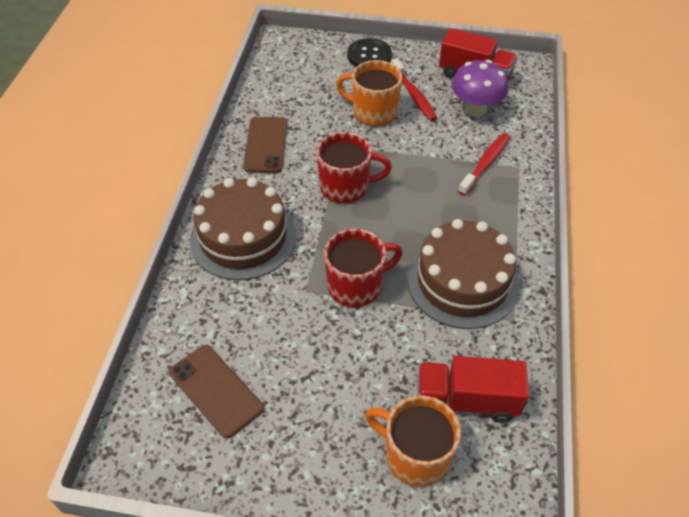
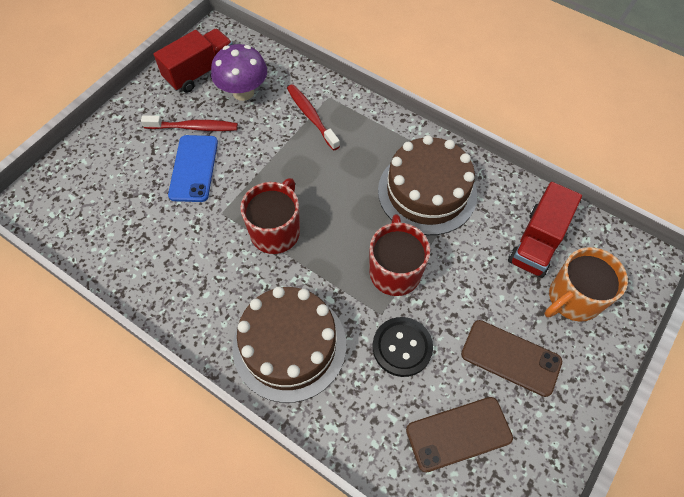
camera: 65 degrees left, 10 degrees up
brown phone [243,117,287,173] -> brown phone moved to [461,320,562,397]
orange mug [336,60,402,126] -> blue phone [168,135,218,202]
black button [347,38,392,67] -> black button moved to [373,317,433,377]

